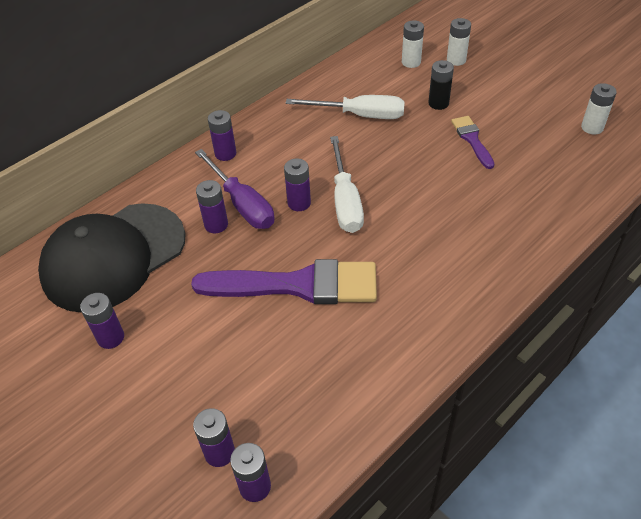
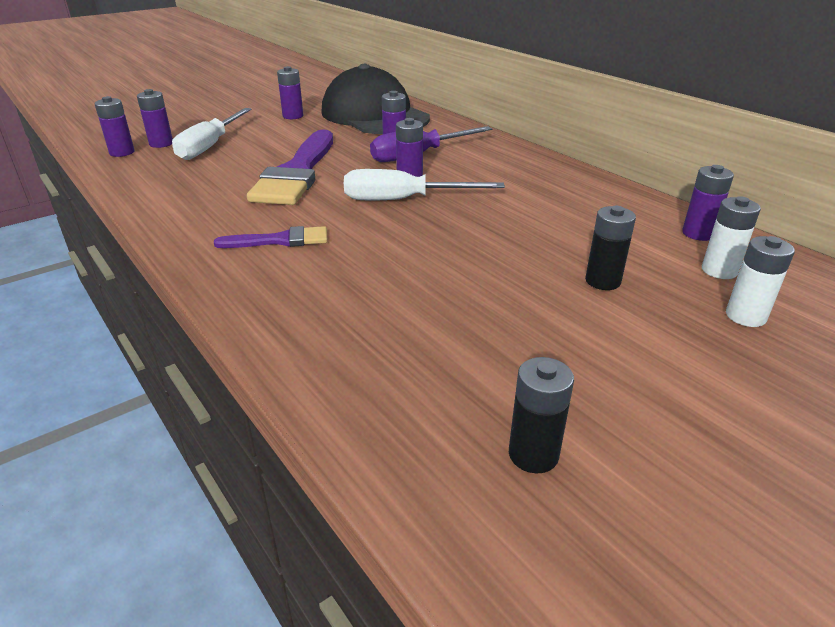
camera: 95 degrees right, 15 degrees down
purple battery [208,110,236,161] -> purple battery moved to [682,165,734,241]
white screwdriver [286,95,405,119] -> white screwdriver moved to [172,108,252,160]
purple brush [451,116,494,169] -> purple brush moved to [214,226,327,248]
white battery [581,83,617,135] -> black battery [509,357,574,473]

